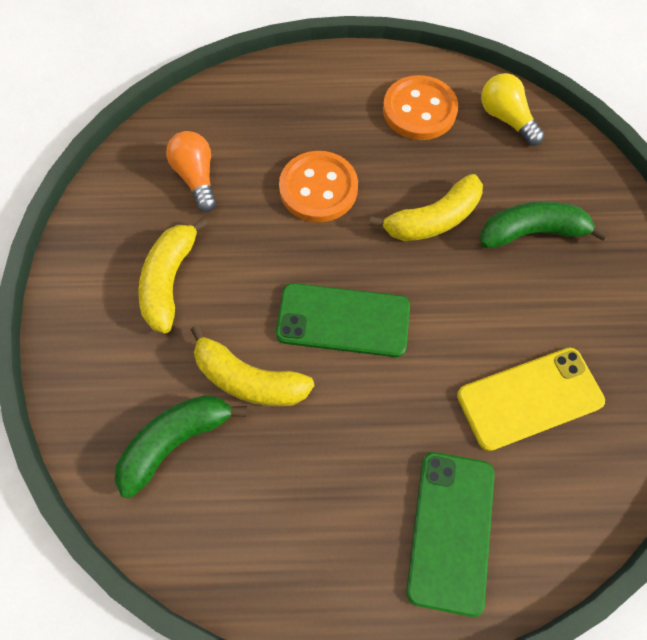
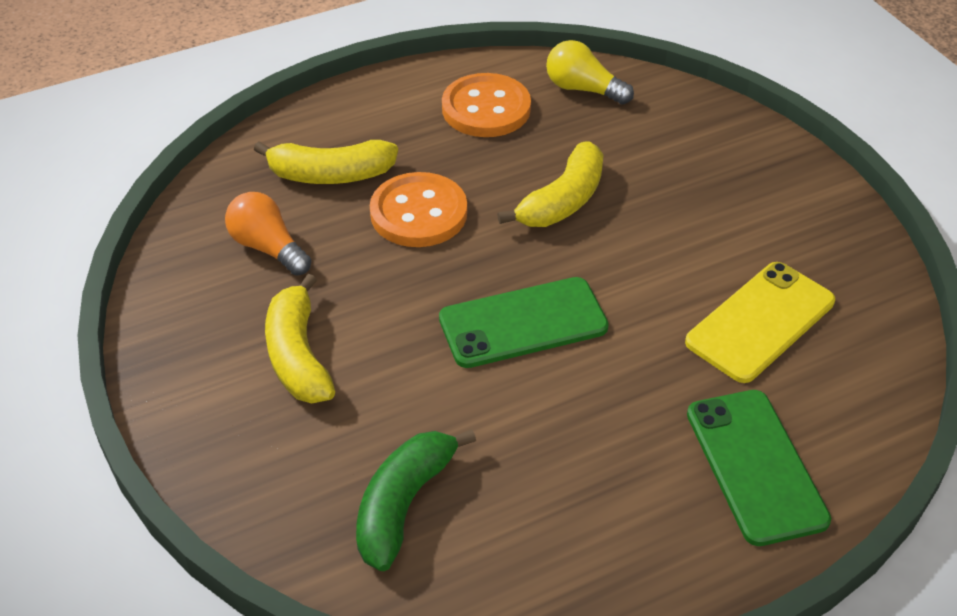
camera: 25 degrees left, 20 degrees down
yellow banana [191,325,315,406] -> yellow banana moved to [254,140,398,184]
green banana [480,201,608,248] -> none

